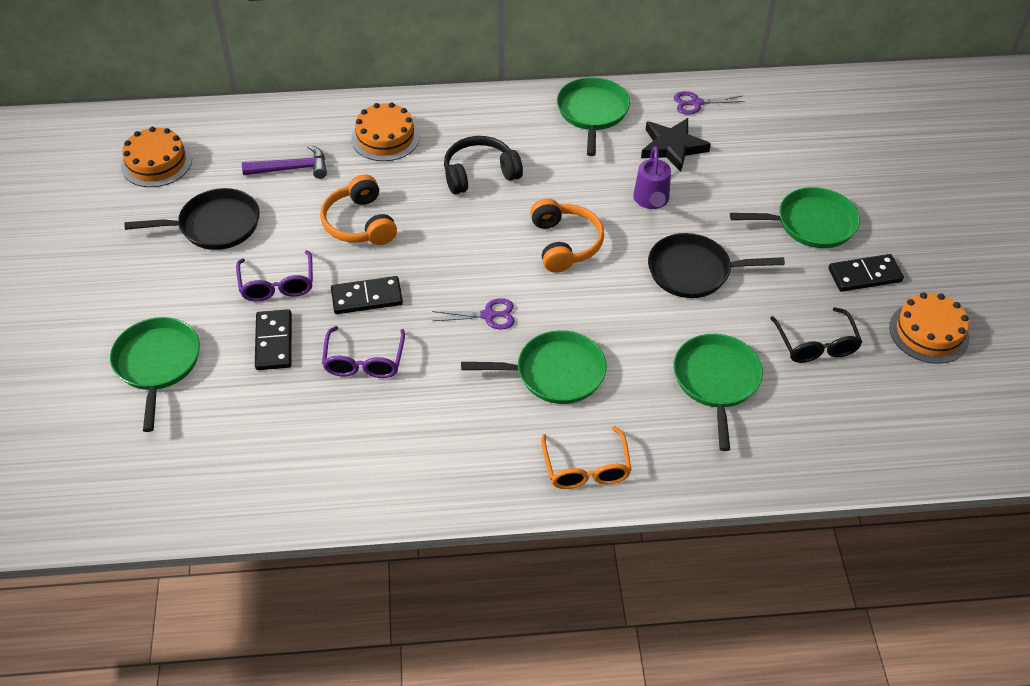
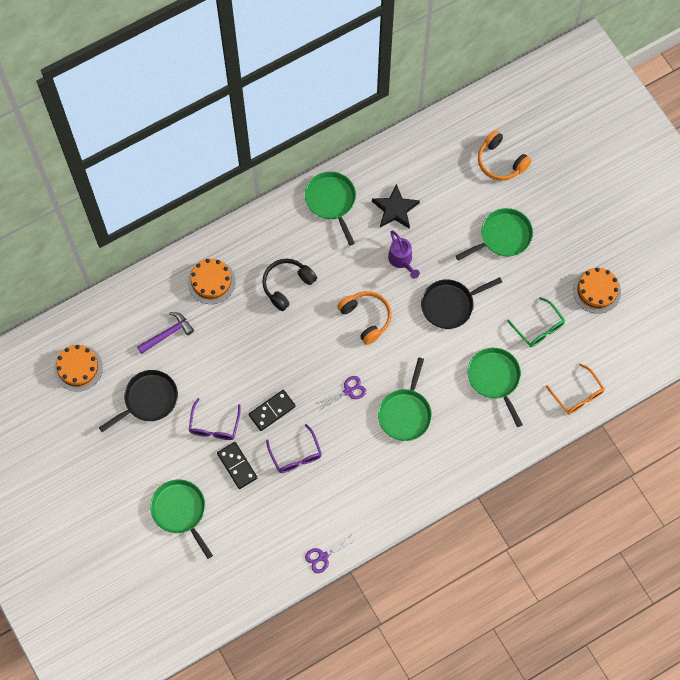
camera: 25 degrees left, 20 degrees up
purple glasses [236,250,313,302] -> purple glasses turned 45 degrees clockwise [189,398,241,440]
orange headphones [320,174,397,245] -> orange headphones moved to [478,130,532,181]
green pan [461,330,606,404] -> green pan turned 135 degrees clockwise [378,357,432,441]
orange glasses [541,426,632,489] -> orange glasses moved to [546,363,605,415]
purple scissors [674,91,745,114] -> purple scissors moved to [305,535,356,573]
black glasses [770,307,862,363] -> green glasses [507,297,565,347]
black domino [829,254,904,292] -> none

